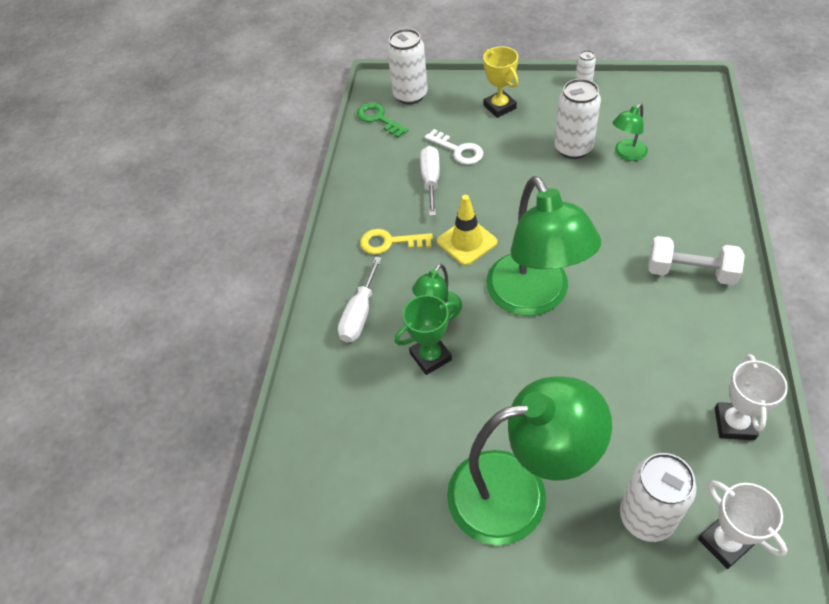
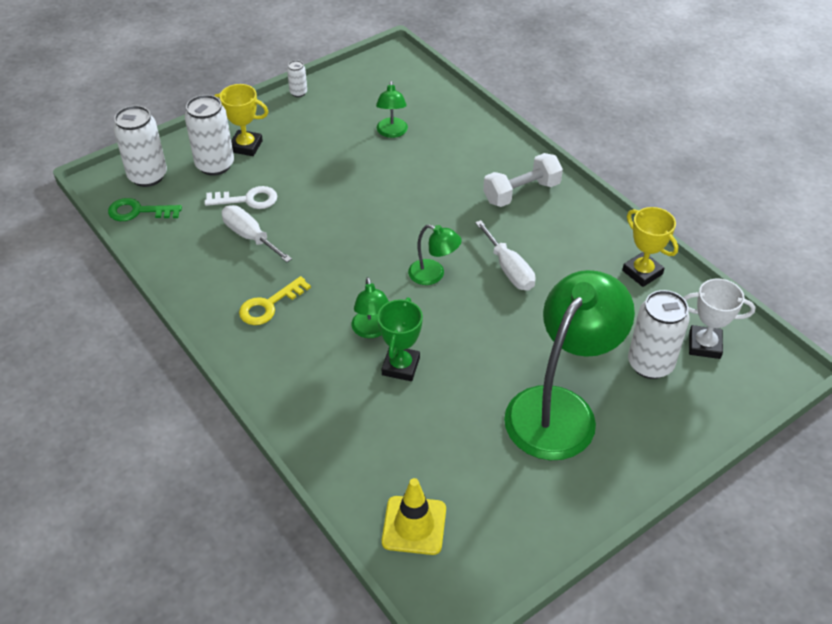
camera: 50 degrees left, 5 degrees down
white screwdriver [338,256,382,343] -> white screwdriver moved to [475,220,536,291]
yellow traffic cone [437,195,497,266] -> yellow traffic cone moved to [382,478,446,555]
green lamp [486,176,601,316] -> green lamp [408,224,462,285], size x0.45
white can [555,79,601,159] -> white can moved to [185,95,234,176]
white trophy [715,354,788,440] -> yellow trophy [622,207,678,287]

